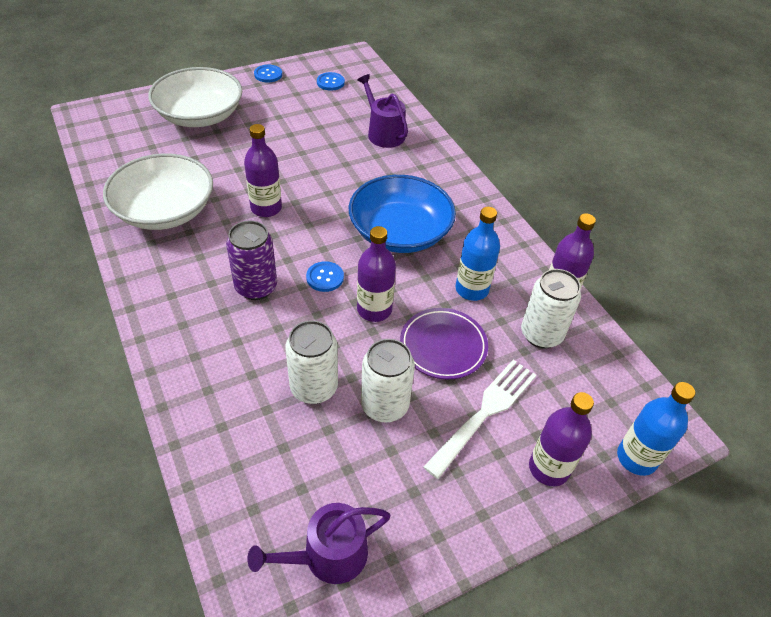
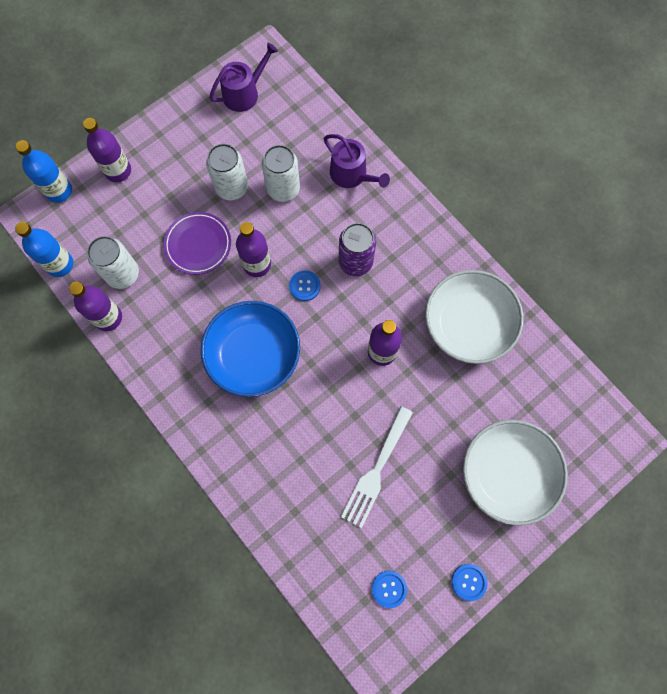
camera: 170 degrees right, 25 degrees up
purple watering can [357,74,408,148] -> purple watering can moved to [324,134,390,188]
white fork [423,360,536,479] -> white fork moved to [341,406,413,528]
blue bottle [455,207,500,301] -> blue bottle moved to [15,222,74,277]

